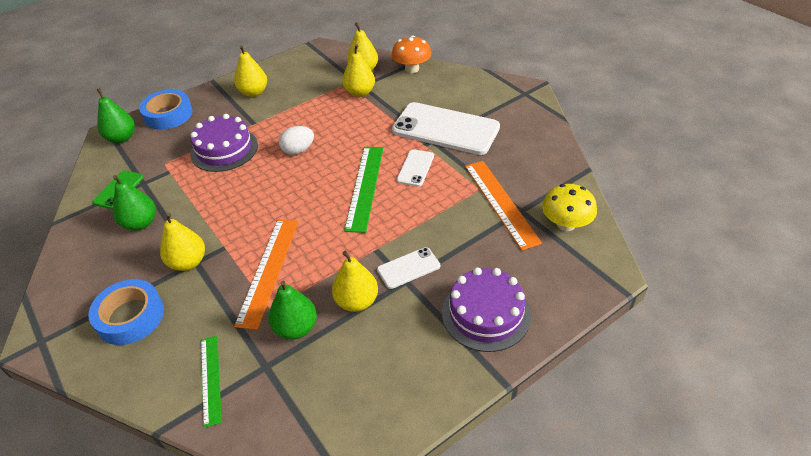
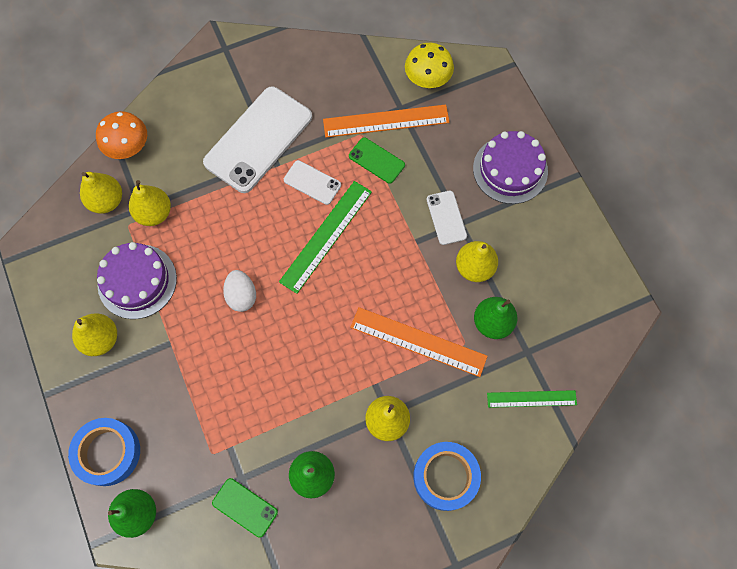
camera: 80 degrees left, 25 degrees up
purple cake [190,114,258,172] -> purple cake moved to [97,242,177,319]
green ruler [344,147,383,233] -> green ruler turned 75 degrees counterclockwise [279,181,372,294]
none -> green phone [349,137,405,184]

